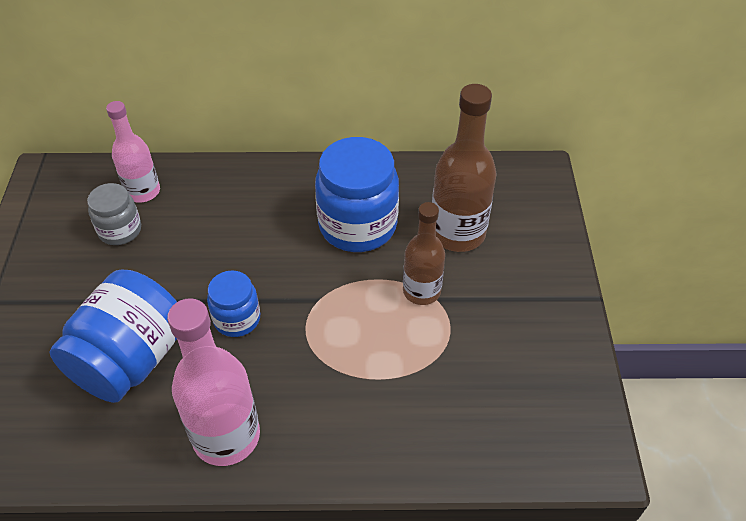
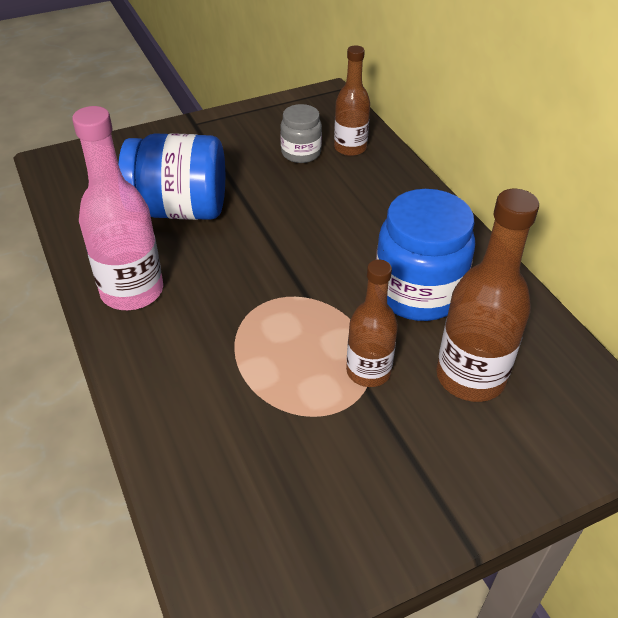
camera: 65 degrees right, 5 degrees down
pink bottle [106,101,160,203] -> brown bottle [334,45,370,156]
blue jar [207,270,260,337] -> none

